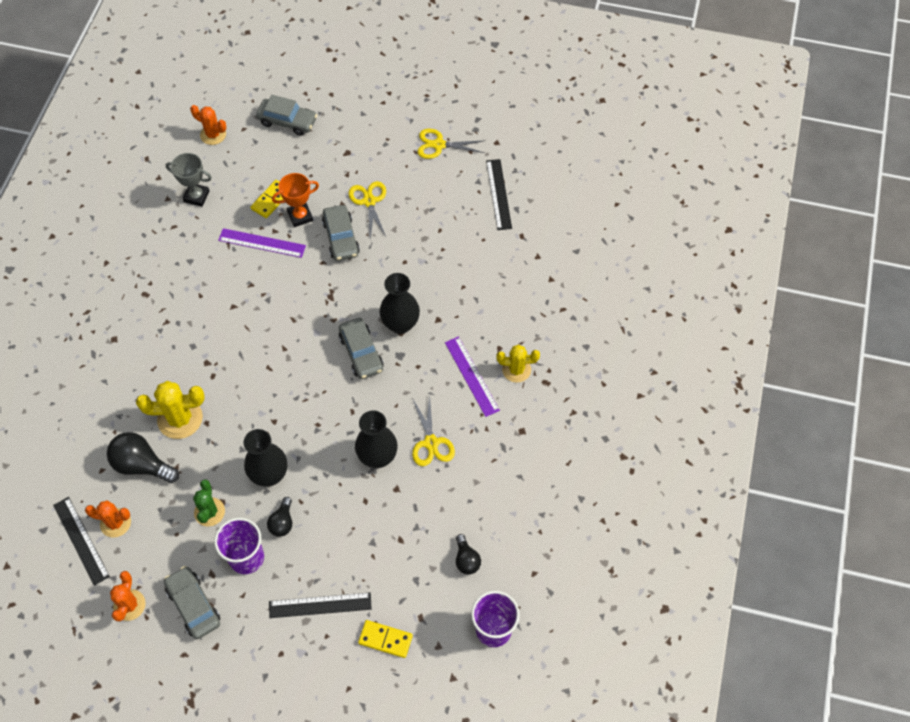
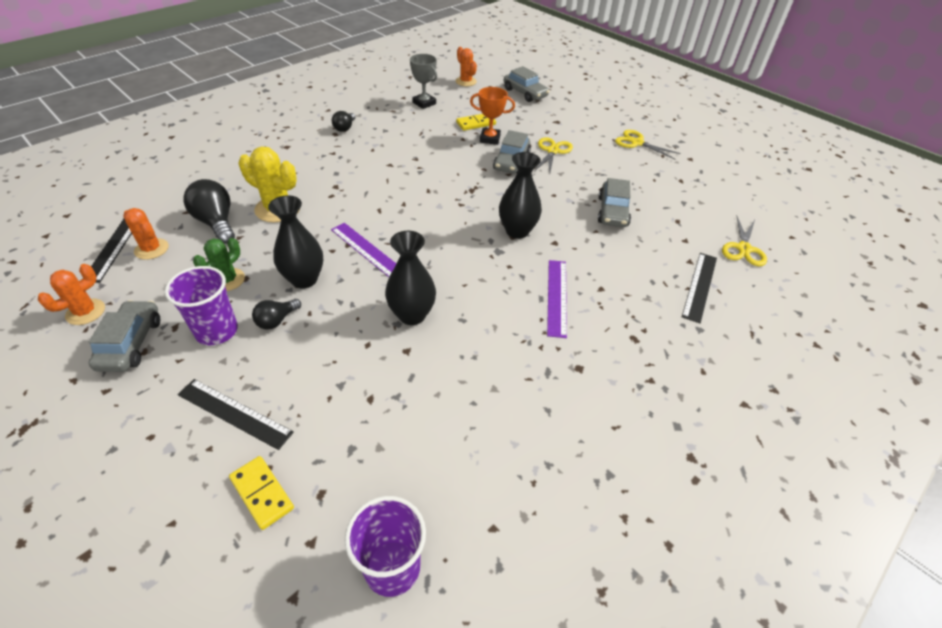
camera: 30 degrees right, 15 degrees down
purple ruler [218,228,306,258] -> purple ruler moved to [331,223,396,277]
grey car [339,318,384,379] -> grey car moved to [598,178,631,227]
yellow scissors [412,395,455,466] -> yellow scissors moved to [722,217,767,266]
black light bulb [456,534,481,574] -> black light bulb moved to [332,111,355,132]
black ruler [486,159,512,230] -> black ruler moved to [682,253,717,323]
yellow cactus [496,345,540,383] -> none

